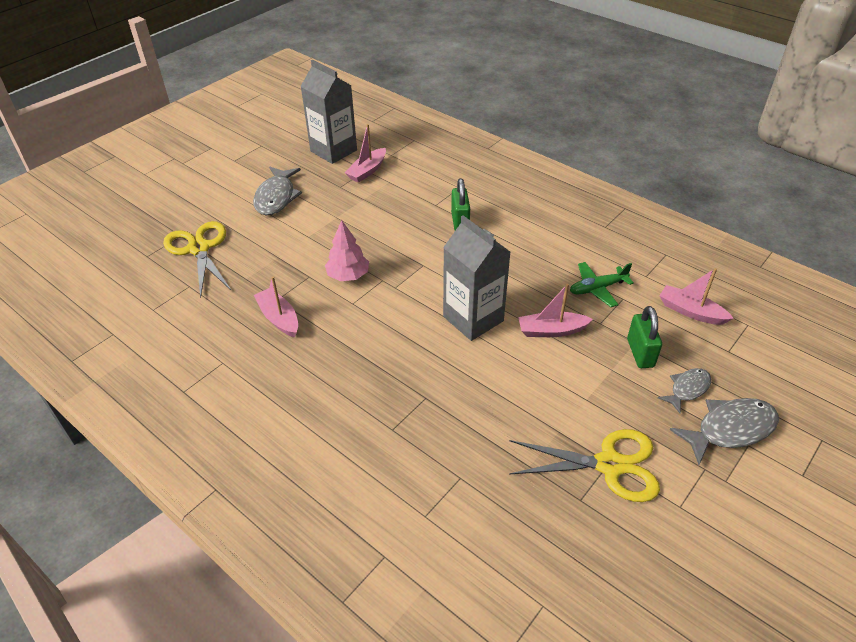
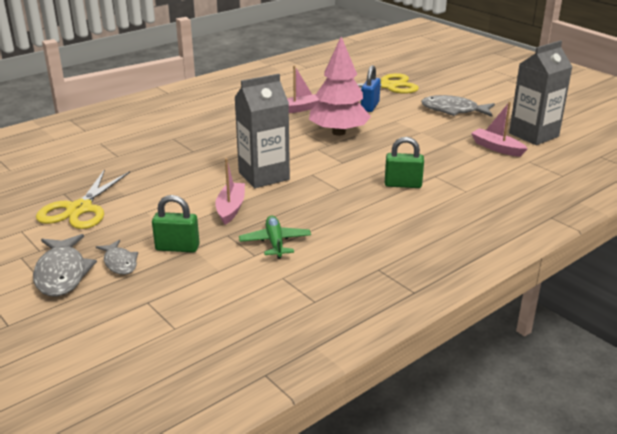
camera: 100 degrees right, 15 degrees down
pink tree [325,220,369,281] -> pink tree [309,37,371,136], size x1.65
pink boat [659,268,734,325] -> none
none -> blue padlock [361,65,381,112]

